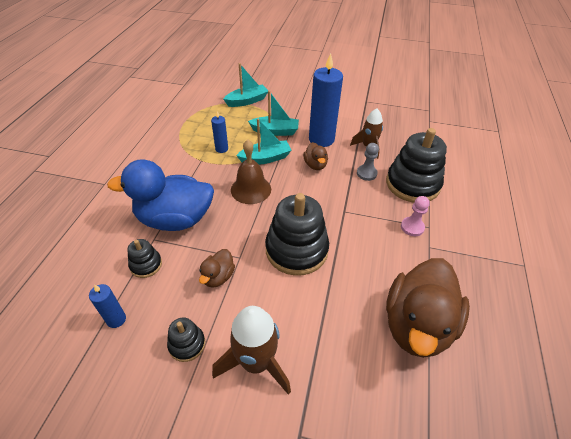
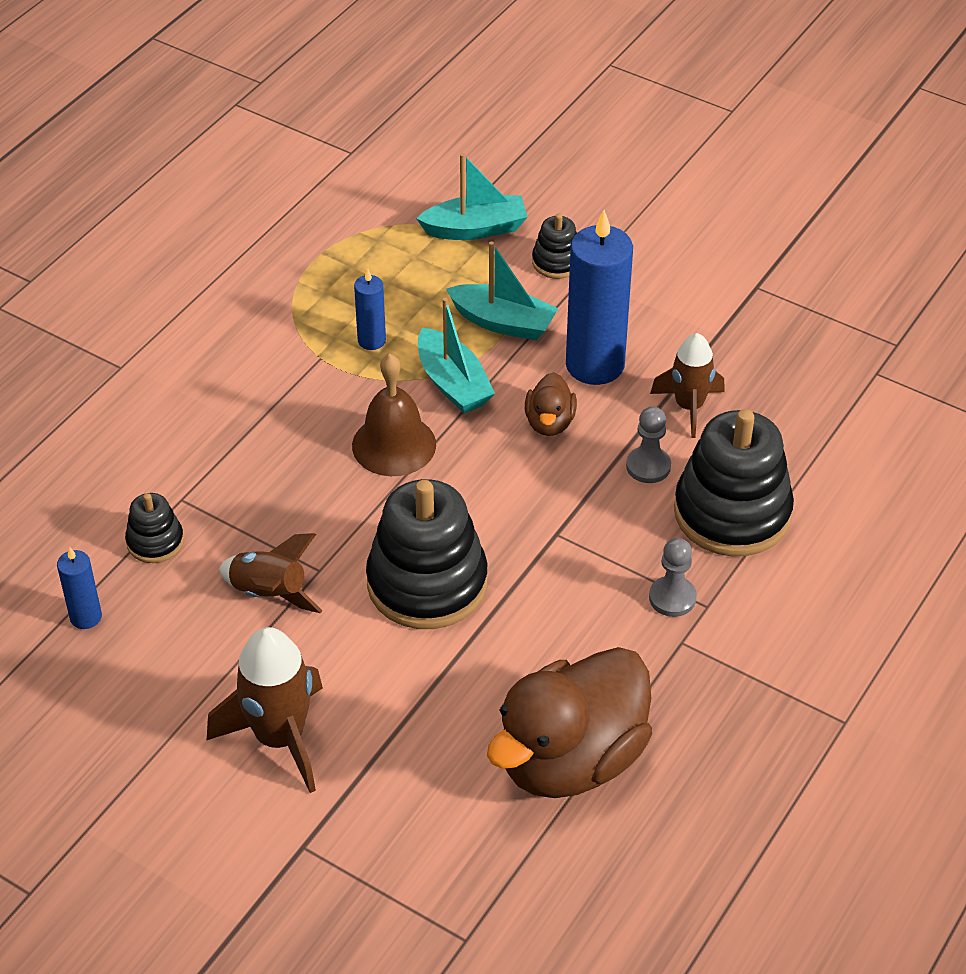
camera: 20 degrees right, 0 degrees up
blue duck [107,159,214,231] -> none
black stacking toy [167,318,205,362] -> black stacking toy moved to [532,213,577,279]
brown duck [199,249,235,288] -> brown rocket [219,533,323,613]
turquoise boat [236,118,292,165] -> turquoise boat turned 60 degrees clockwise [418,297,495,413]
pink pawn [401,196,430,236] -> grey pawn [649,538,697,617]

